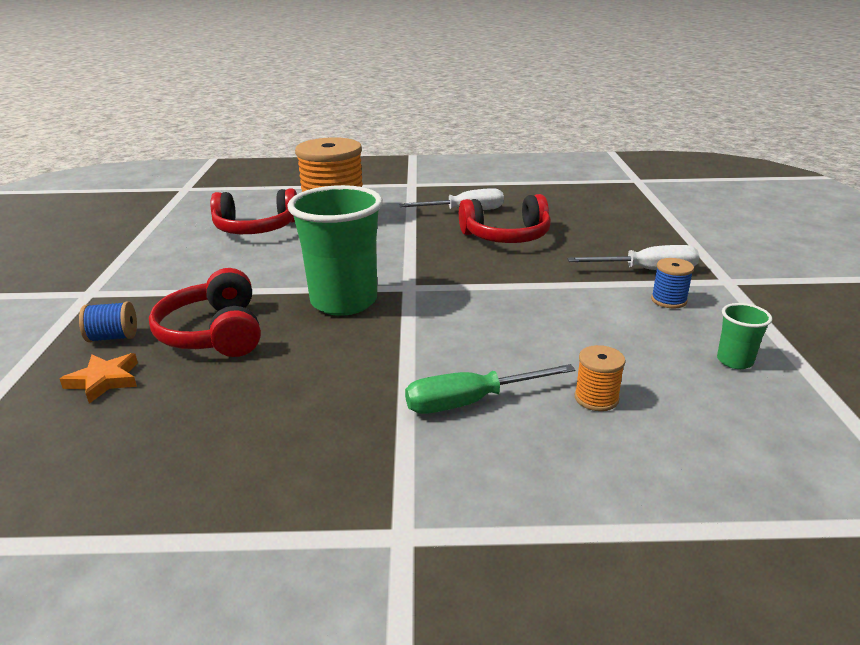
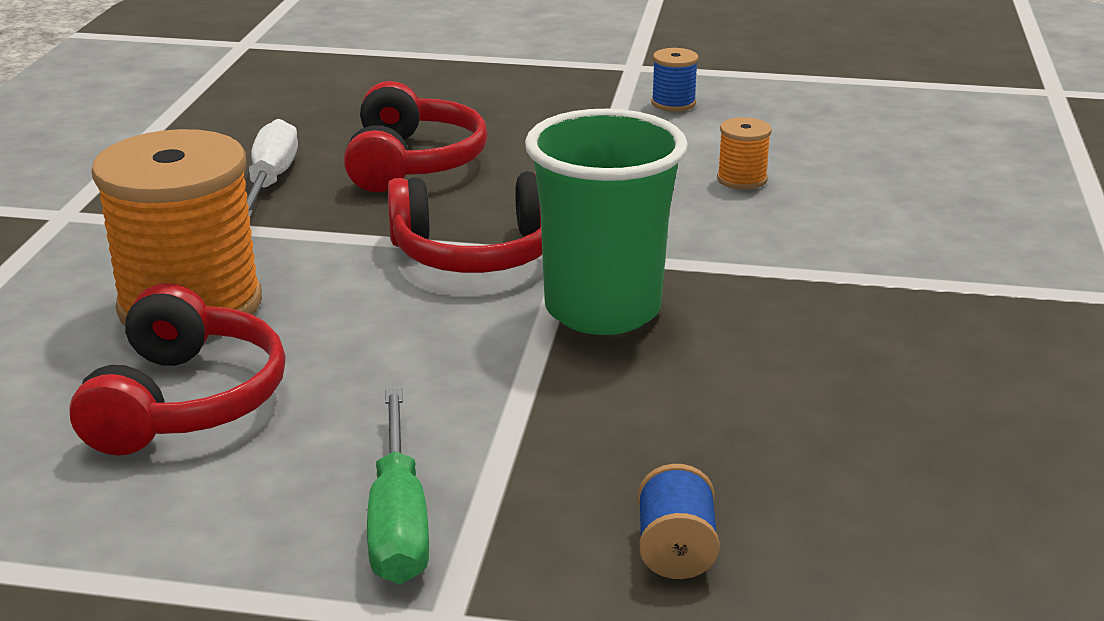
camera: 80 degrees left, 0 degrees up
orange star [60,353,138,404] -> none
red headphones [149,268,261,357] -> red headphones moved to [387,171,542,273]
green screwdriver [405,364,575,414] -> green screwdriver moved to [367,389,429,584]
white screwdriver [567,245,700,270] -> none
orange spool [575,345,626,411] -> orange spool moved to [717,117,772,190]
green cup [717,303,772,369] -> none

